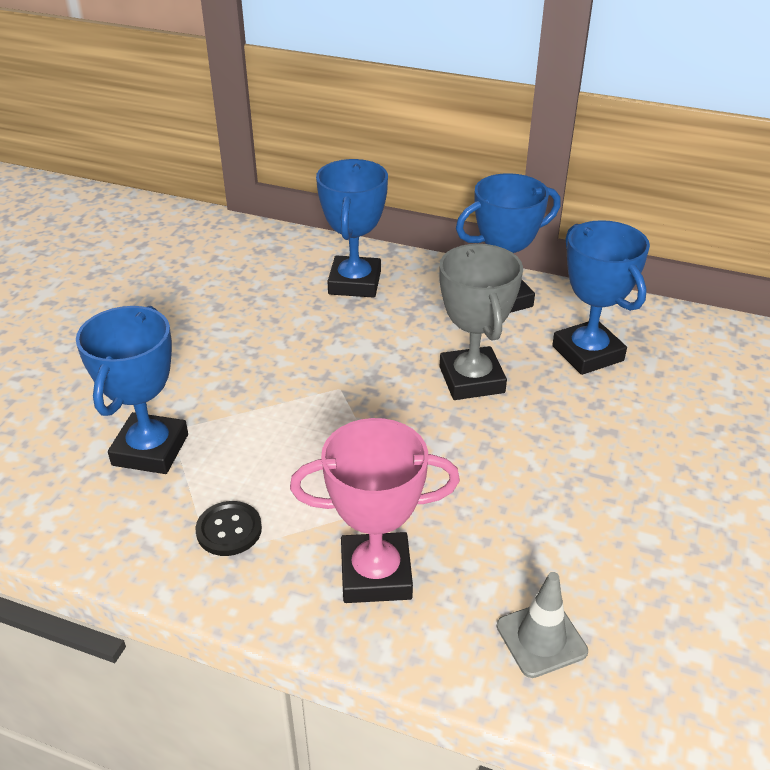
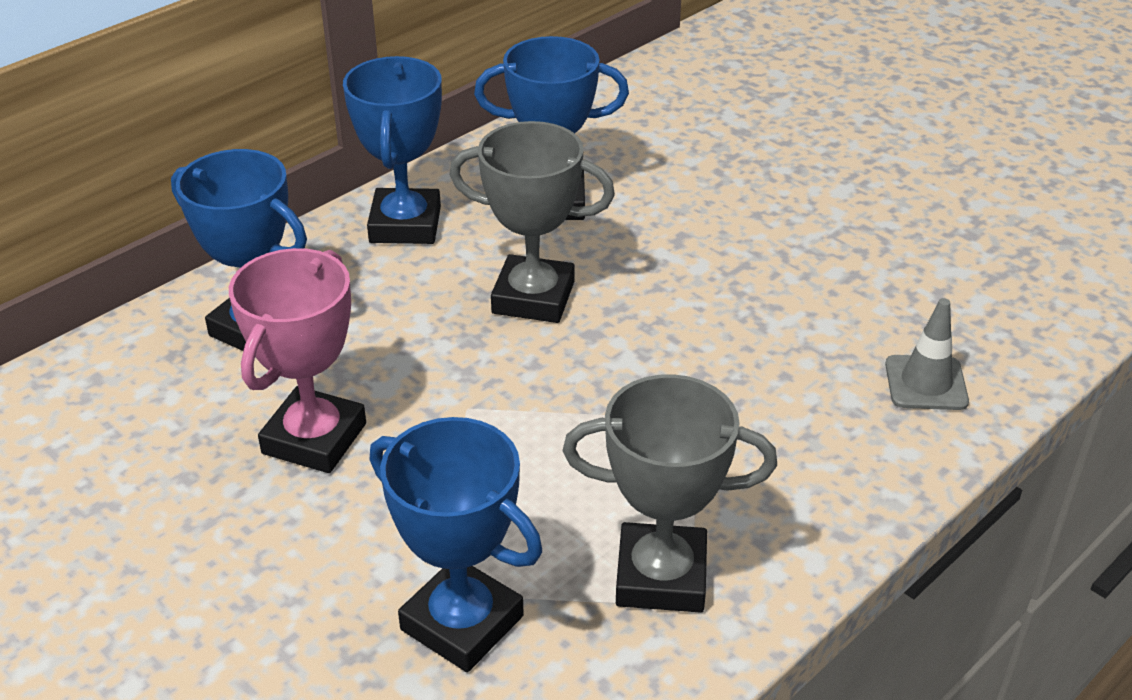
camera: 65 degrees left, 0 degrees up
black button [195,501,262,556] -> grey trophy [563,374,777,613]
pink trophy [290,418,460,603] -> pink trophy moved to [229,248,366,473]

